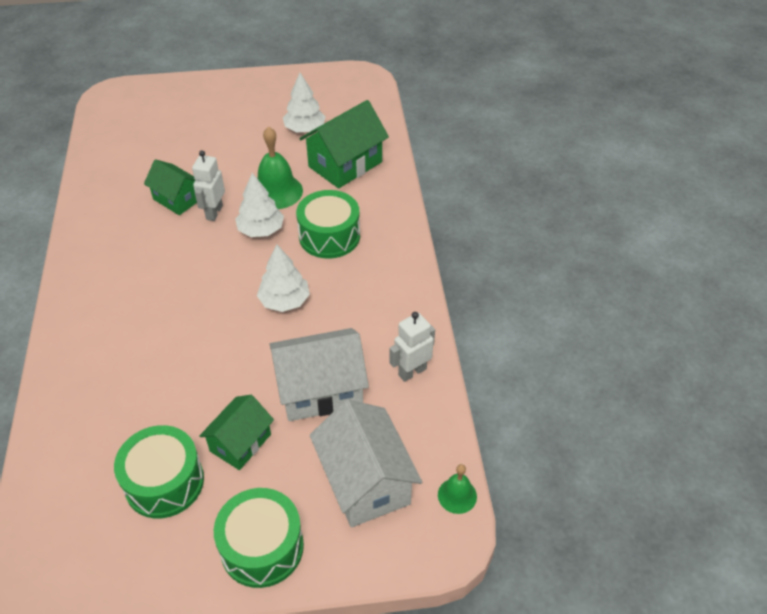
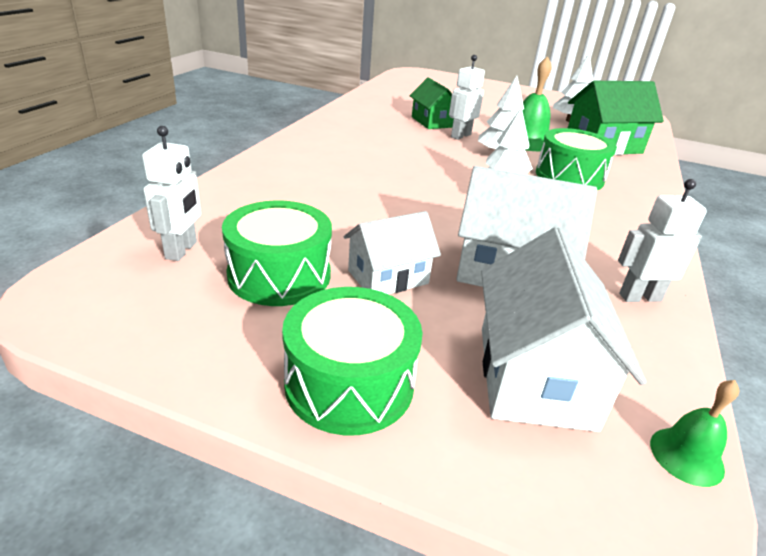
camera: 25 degrees right, 15 degrees down
green house [199,395,274,470] -> white house [344,211,441,294]
none -> white robot [142,126,201,261]

